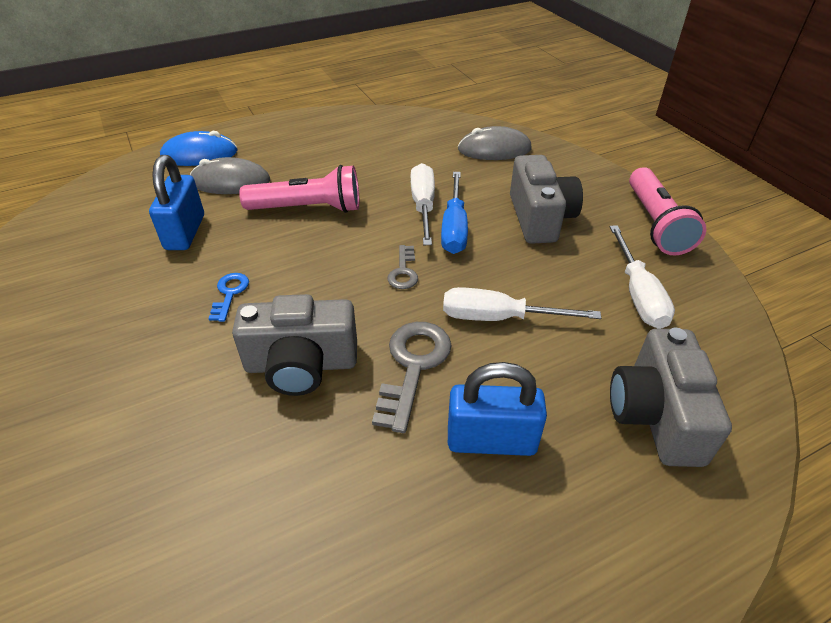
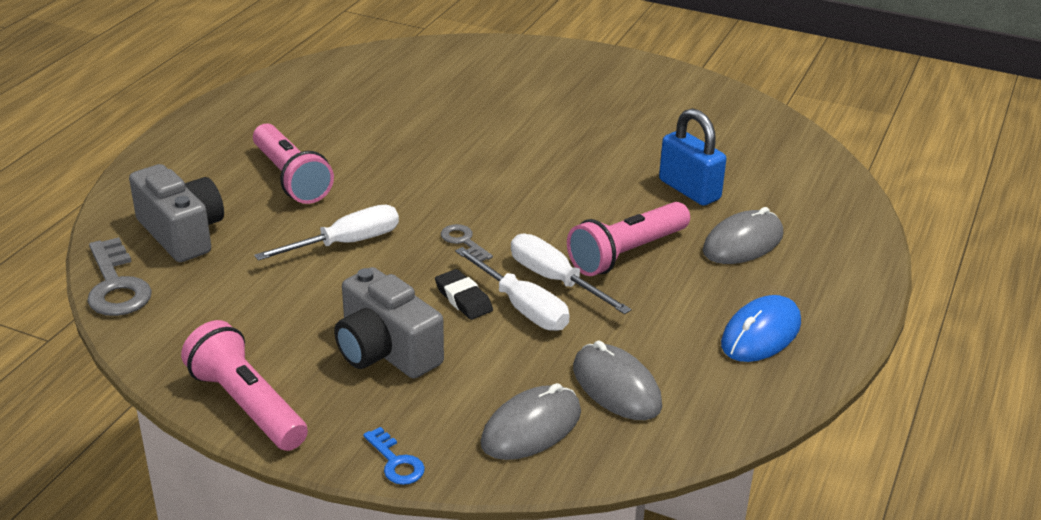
camera: 140 degrees right, 10 degrees down
blue mouse [160,131,237,166] -> blue mouse moved to [721,295,801,362]
blue key [208,273,249,322] -> blue key moved to [363,427,425,485]
grey camera [232,294,357,396] -> none
grey key [372,322,452,433] -> grey key moved to [87,237,152,316]
blue screwdriver [441,172,468,254] -> black eraser [435,269,493,320]
blue padlock [448,362,547,456] -> pink flashlight [253,123,334,204]
white screwdriver [609,225,675,329] -> white screwdriver moved to [511,234,631,314]
none -> grey mouse [573,341,662,420]

